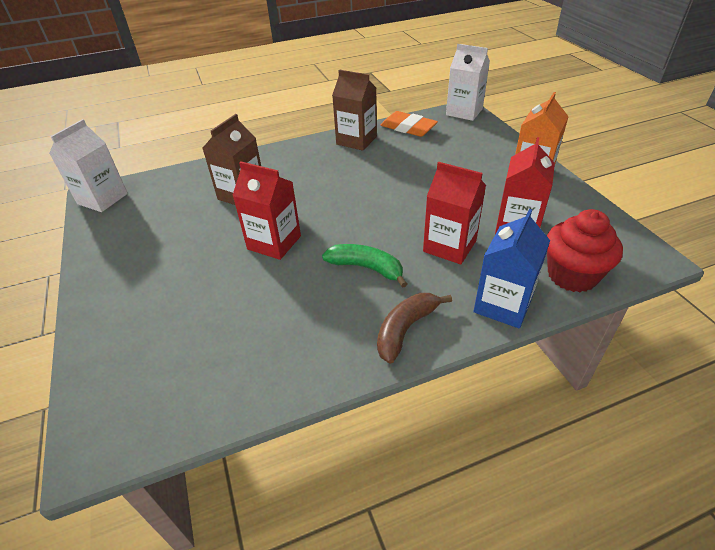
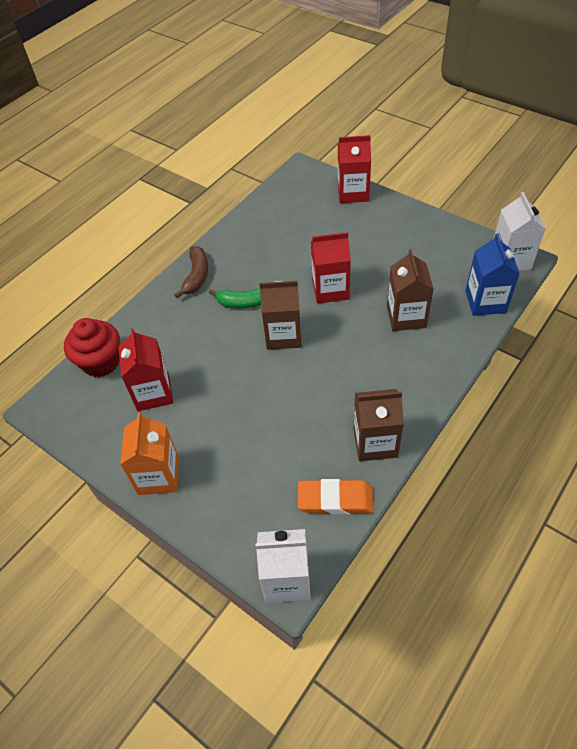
camera: 150 degrees right, 10 degrees up
red carton [423,162,486,264] -> red carton moved to [338,135,371,203]
blue carton [473,209,550,328] -> blue carton moved to [466,234,520,316]
none -> brown carton [259,281,302,350]

